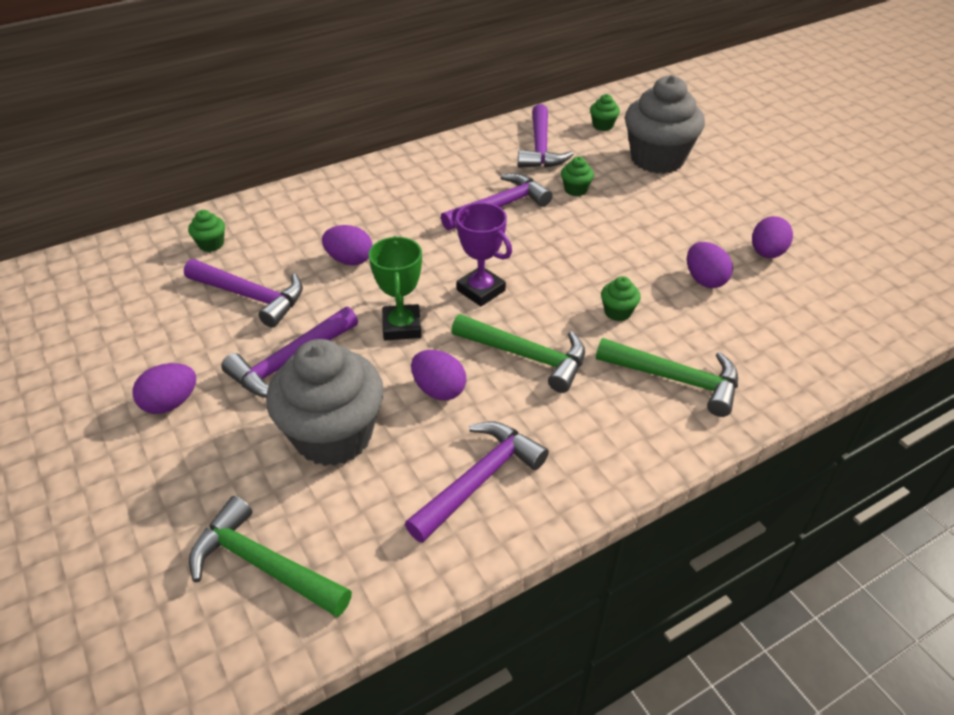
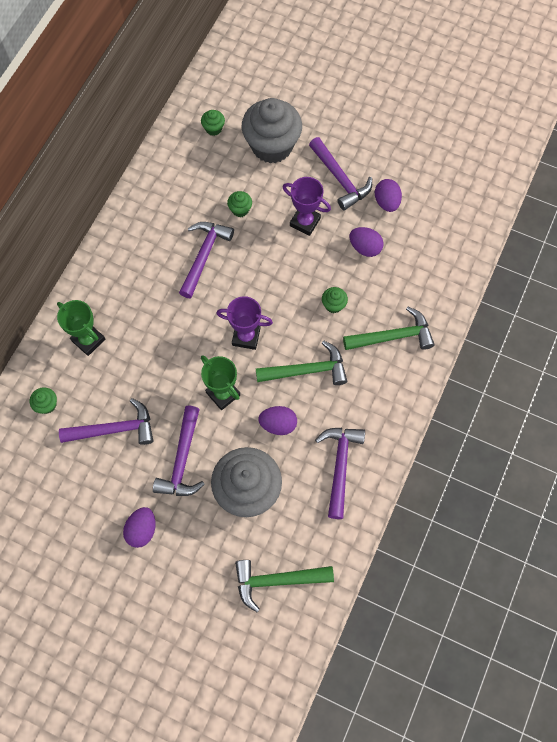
camera: 35 degrees left, 25 degrees up
purple egg [322,225,372,265] -> none
purple hammer [518,104,574,168] -> purple hammer moved to [309,137,372,211]
none -> green trophy [57,300,105,356]
none -> purple trophy [283,177,331,236]

